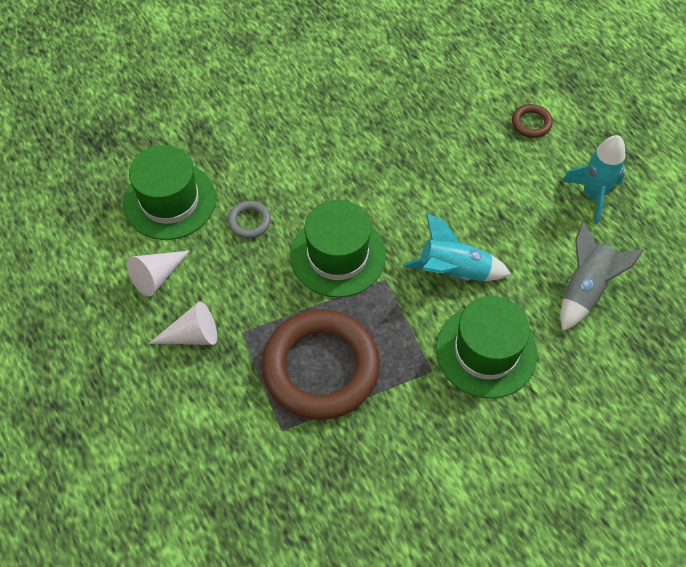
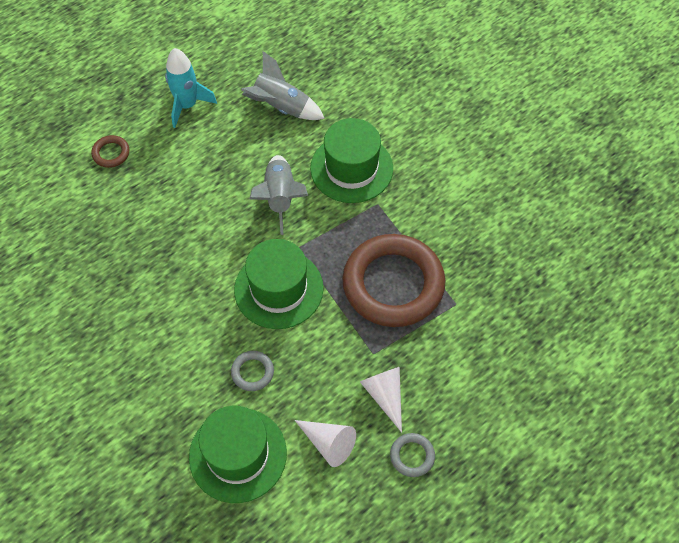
camera: 100 degrees left, 0 degrees up
turquoise rocket [403,213,511,281] -> grey rocket [250,155,308,235]
none -> grey ring [390,433,435,477]

